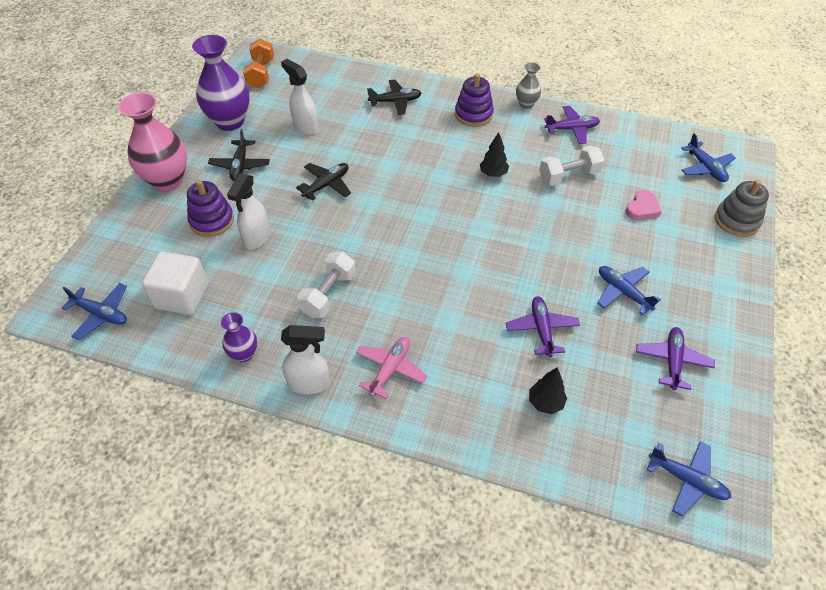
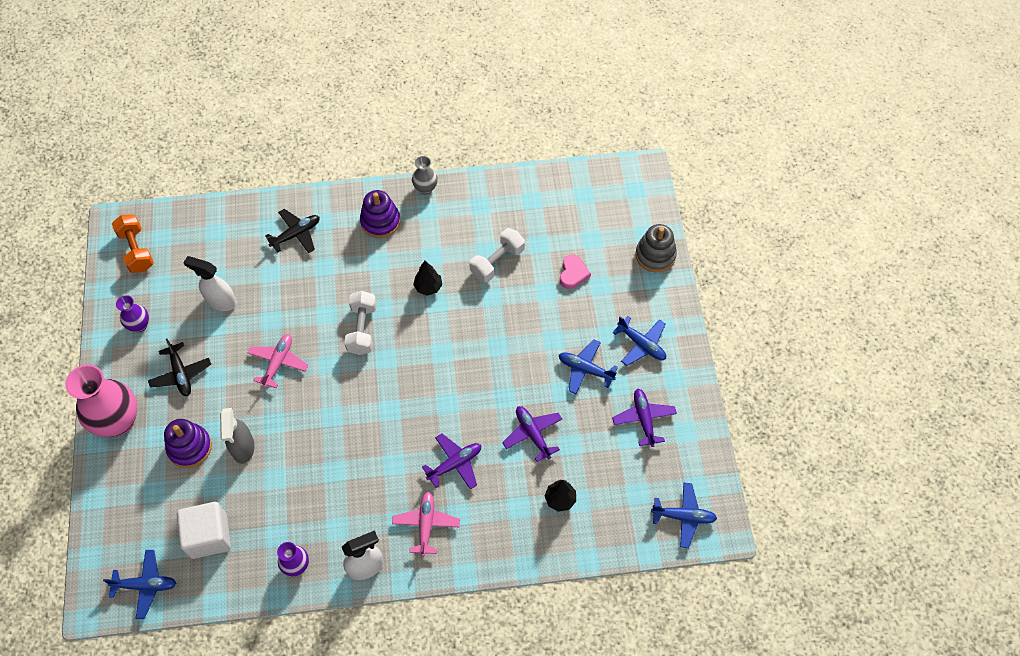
camera: 25 degrees left, 10 degrees up
purple vase [192,35,250,131] -> purple vase [116,295,149,332], size x0.51
white spray bottle [227,174,270,249] -> grey spray bottle [220,408,255,464]
black plane [296,163,351,201] -> pink plane [248,334,308,388]
white dumbbell [297,252,356,318] -> white dumbbell moved to [344,291,377,355]
purple plane [544,106,600,144] -> purple plane moved to [422,434,481,490]
blue plane [681,133,736,182] -> blue plane moved to [612,316,666,366]

